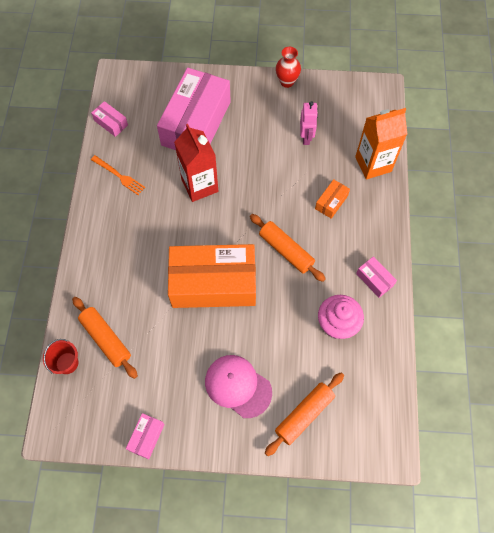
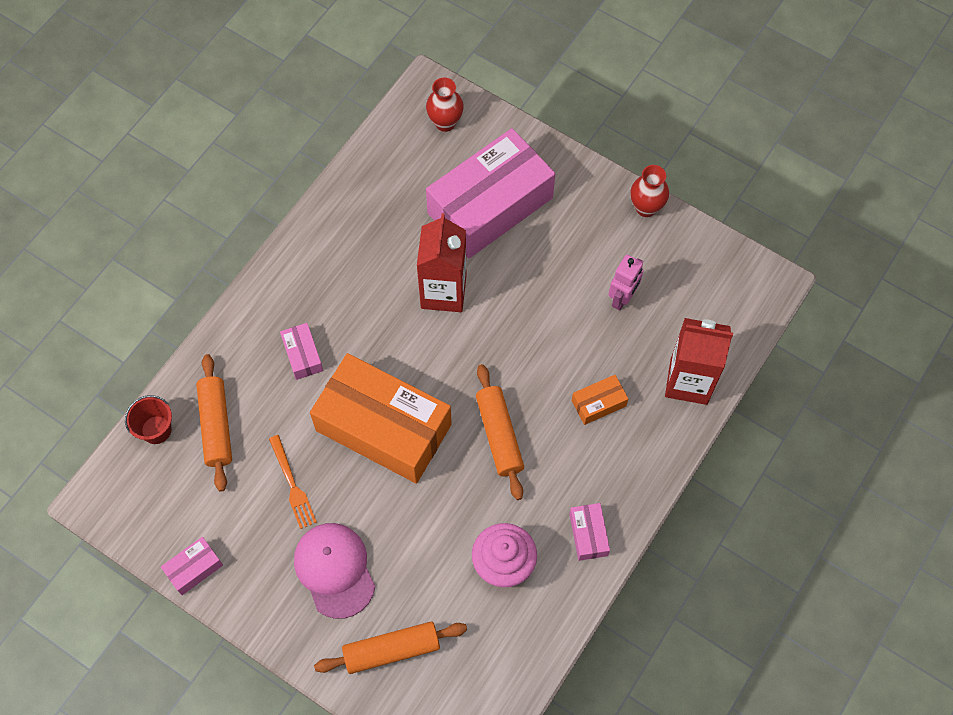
camera: 30 degrees right, 0 degrees up
pink box [91,101,128,137] -> pink box moved to [280,323,323,380]
orange fork [91,155,145,195] -> orange fork moved to [269,435,317,529]
orange carton [355,108,407,179] -> red carton [665,318,733,405]
none -> red vase [426,77,464,132]

